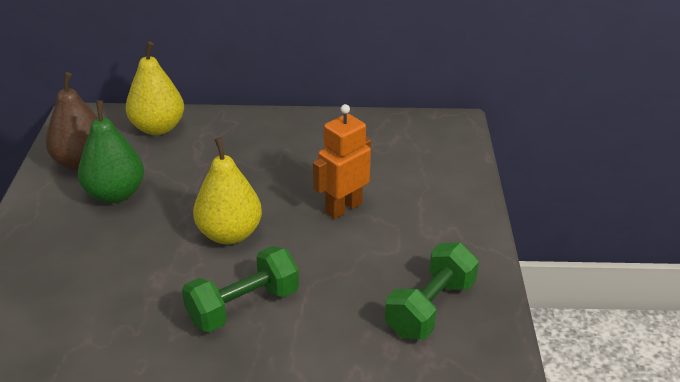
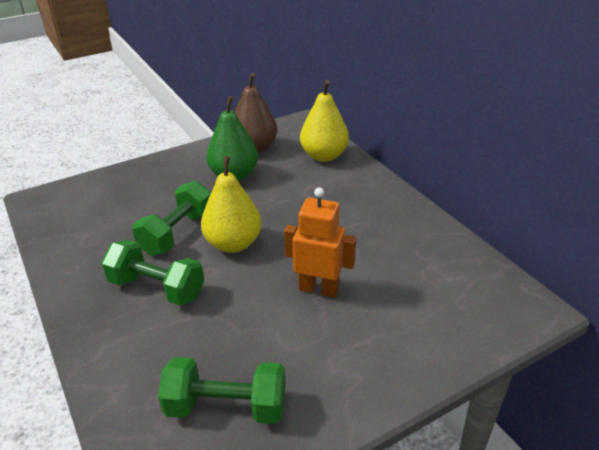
camera: 60 degrees right, 0 degrees up
none -> green dumbbell [132,181,211,256]

